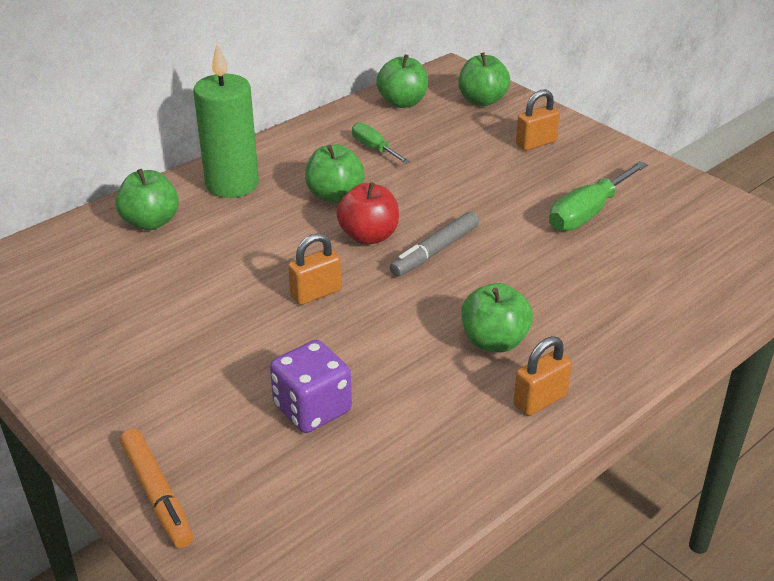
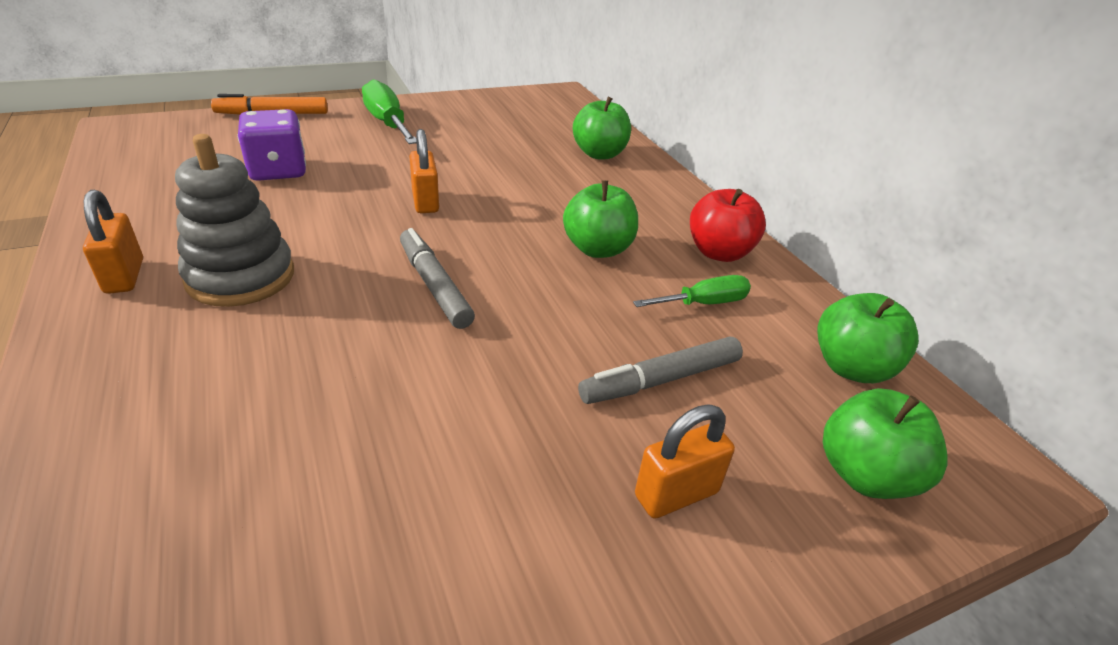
camera: 105 degrees right, 0 degrees up
green candle [193,43,259,198] -> none
red apple [336,182,399,245] -> red apple moved to [690,189,766,262]
green apple [461,283,533,353] -> grey stacking toy [175,134,294,307]
orange padlock [516,89,560,151] -> orange padlock turned 75 degrees clockwise [635,404,735,519]
green screwdriver [549,161,647,231] -> green screwdriver moved to [362,79,416,144]
none -> grey marker [578,337,743,404]

